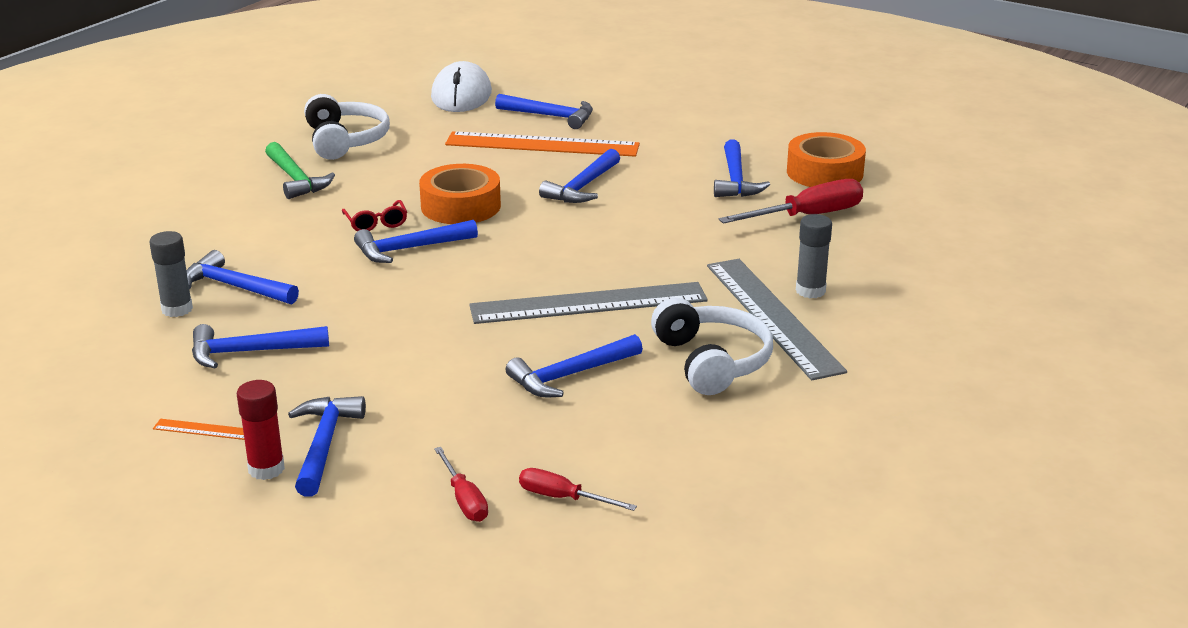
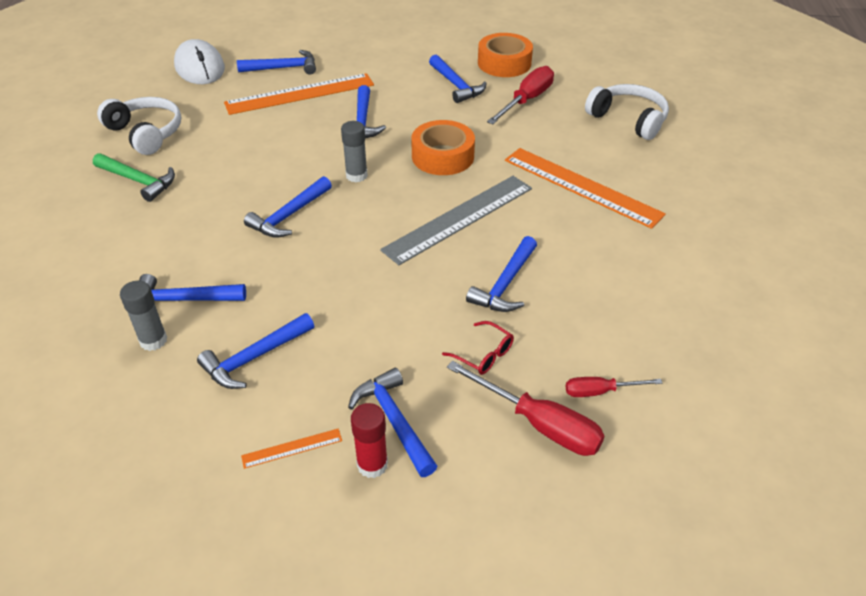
camera: 30 degrees left, 15 degrees up
red glasses [342,200,407,232] -> red glasses moved to [442,321,514,375]
orange tape [419,164,501,224] -> orange tape moved to [411,120,475,175]
red screwdriver [434,447,488,522] -> red screwdriver [447,361,605,456], size x1.74
white headphones [651,298,773,395] -> white headphones moved to [585,84,669,140]
grey ruler [707,259,847,380] -> orange ruler [505,148,666,229]
grey glue stick [796,214,832,298] -> grey glue stick moved to [341,121,368,182]

